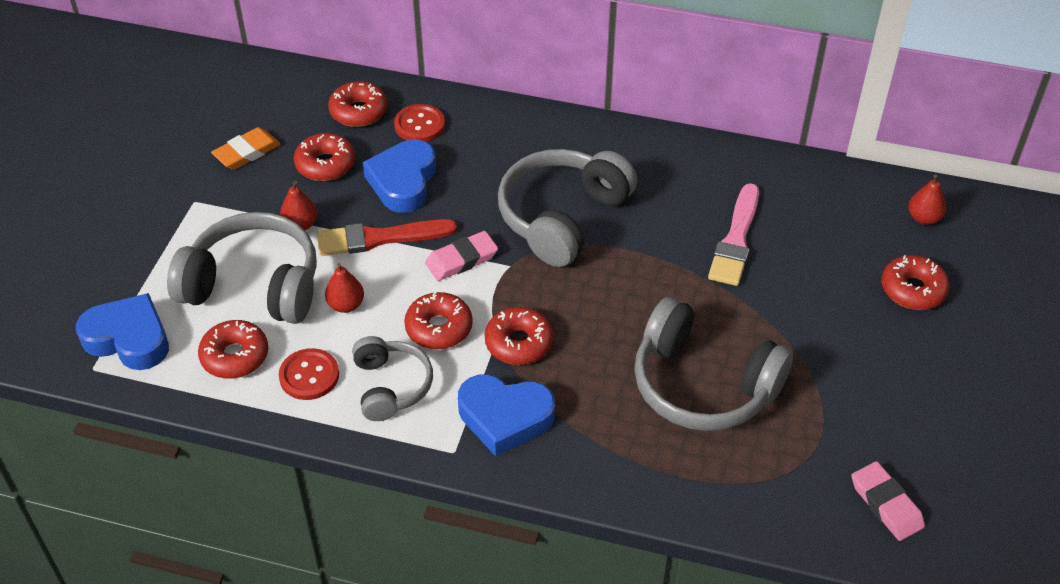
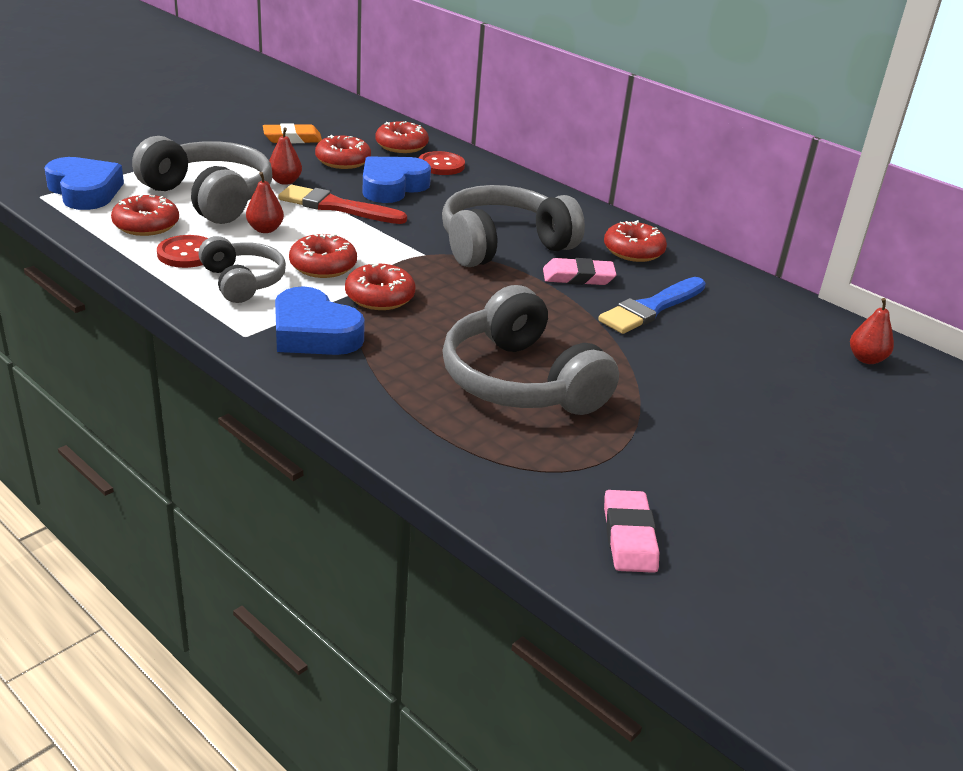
camera: 25 degrees right, 15 degrees down
grey headphones [352,336,433,421] -> grey headphones turned 45 degrees counterclockwise [198,236,286,303]
pink eraser [425,231,498,281] -> pink eraser moved to [543,258,617,285]
pink brush [708,183,759,286] -> blue brush [598,277,706,334]
red donut [881,255,950,310] -> red donut moved to [604,220,667,262]

